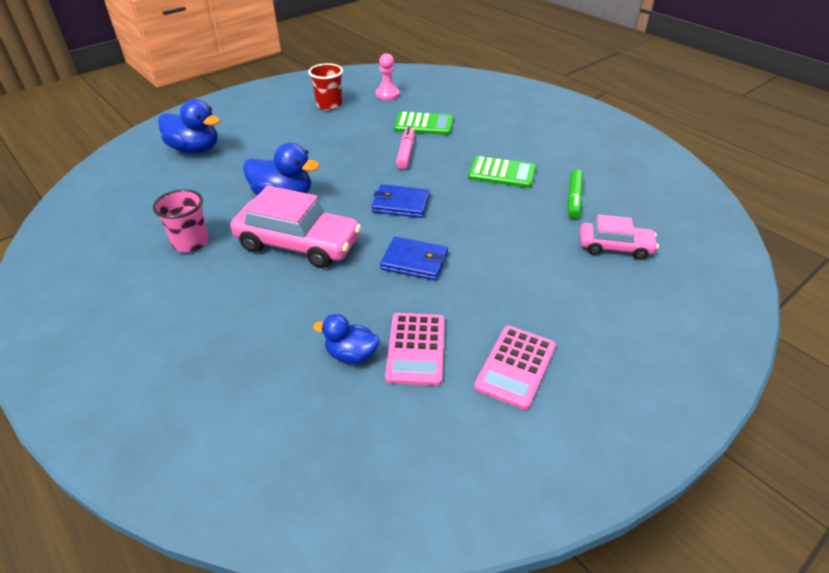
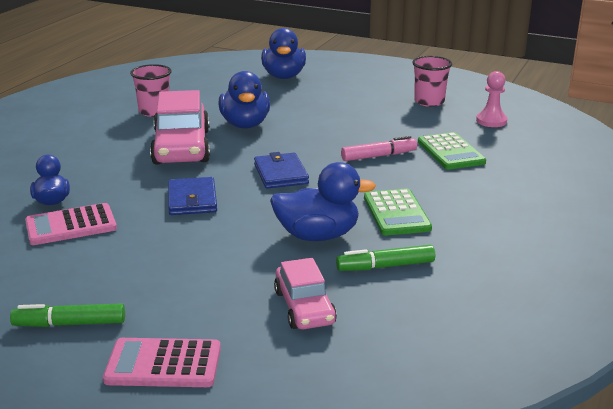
camera: 65 degrees right, 15 degrees down
red cup [308,63,343,110] -> pink cup [412,56,452,107]
pink calculator [474,326,556,410] -> pink calculator moved to [103,338,221,387]
none -> green marker [10,303,125,327]
none -> blue duck [270,162,376,241]

